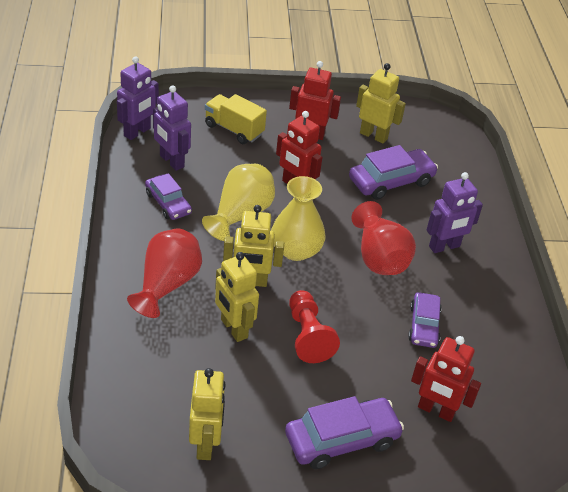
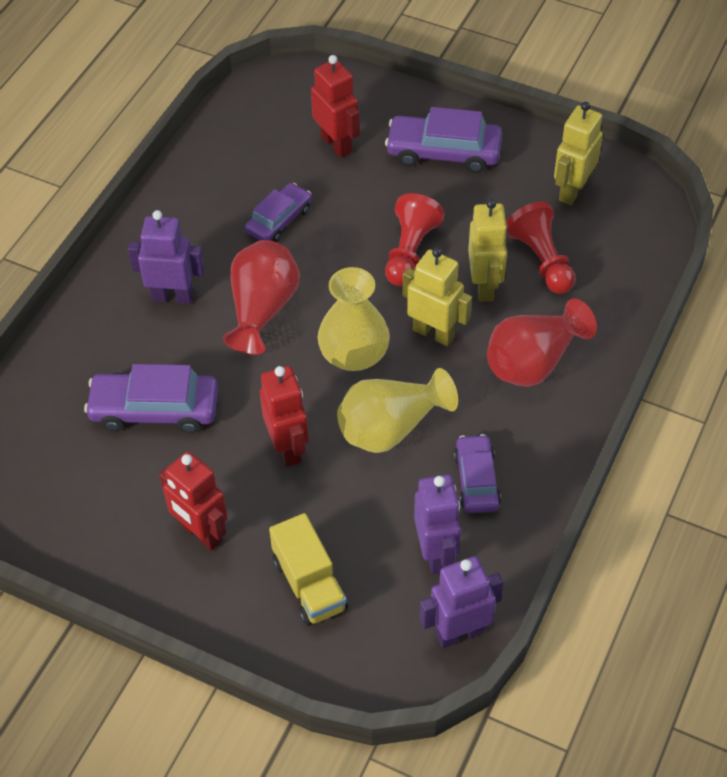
camera: 145 degrees left, 10 degrees up
yellow robot [356,63,406,143] -> none
none -> red pawn [506,201,576,294]

